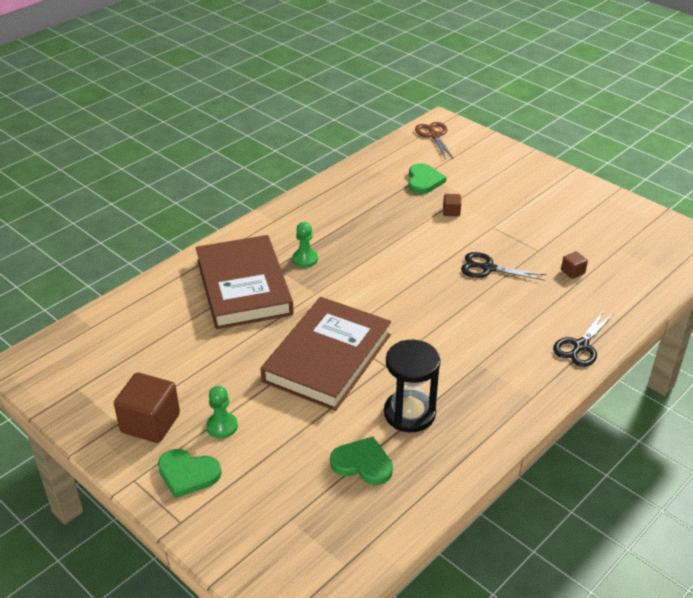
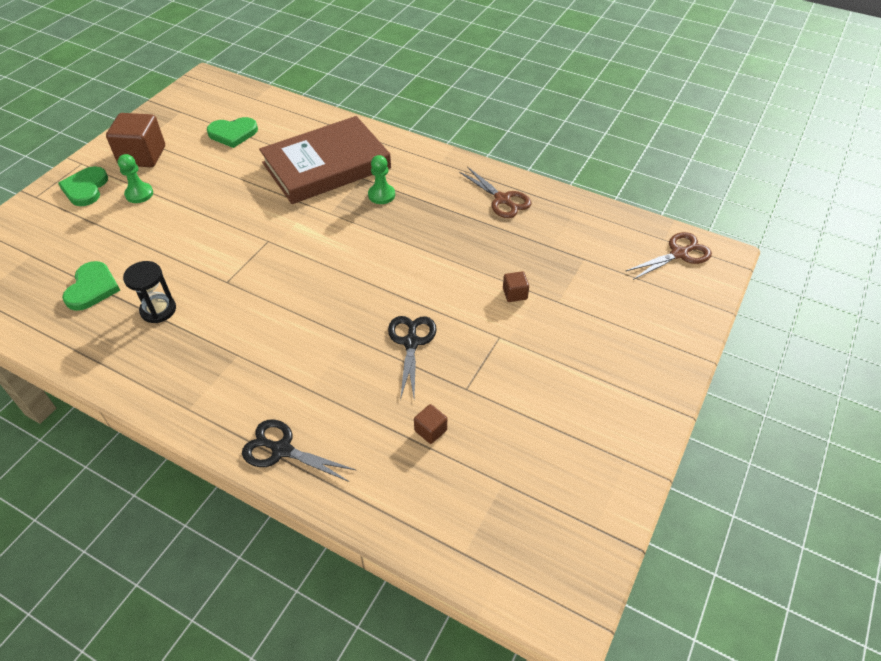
camera: 75 degrees right, 10 degrees up
brown book [260,297,391,411] -> none
black hourglass [384,340,441,433] -> black hourglass [123,261,176,323], size x0.67
green heart [408,163,447,194] -> green heart moved to [207,117,258,148]
none -> brown scissors [459,167,531,218]

